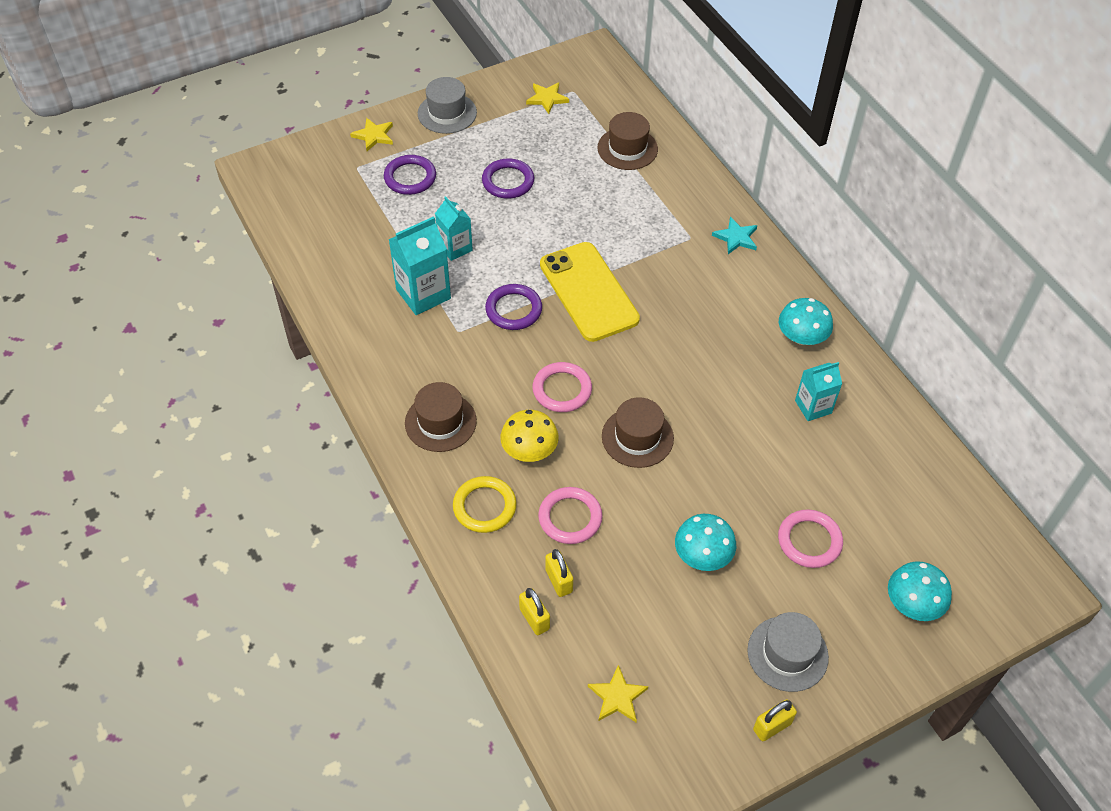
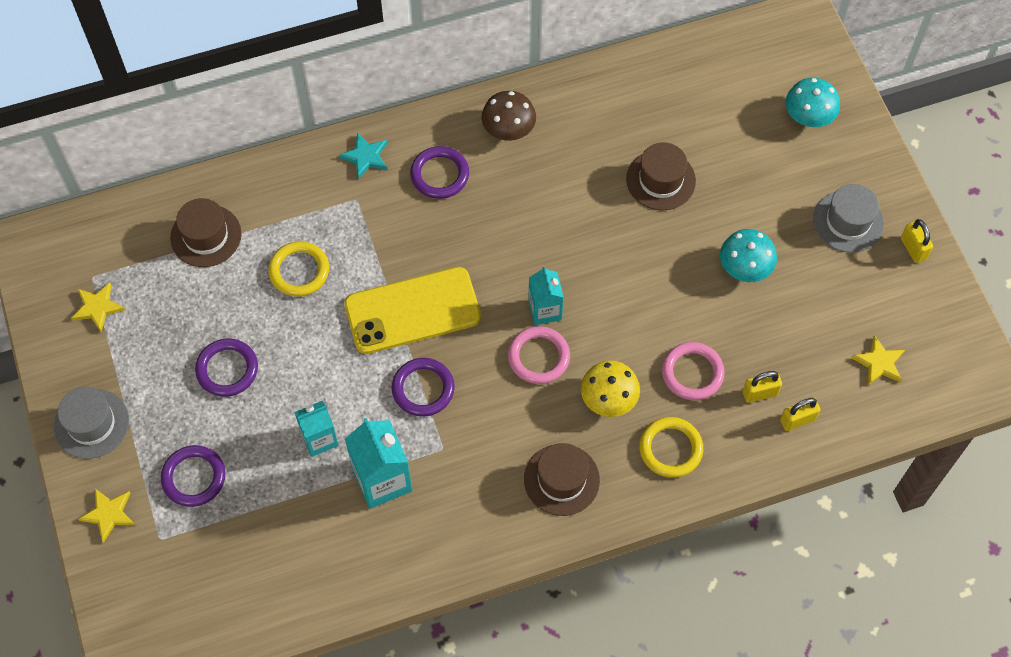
camera: 80 degrees left, 10 degrees up
brown hat [602,397,674,468] -> brown hat moved to [626,142,696,211]
pink ring [778,509,843,568] -> none
turquoise mushroom [779,298,833,345] -> brown mushroom [482,91,536,141]
turquoise carton [795,362,842,421] -> turquoise carton moved to [528,266,564,325]
none -> yellow ring [268,241,329,297]
none -> purple ring [410,146,469,199]

